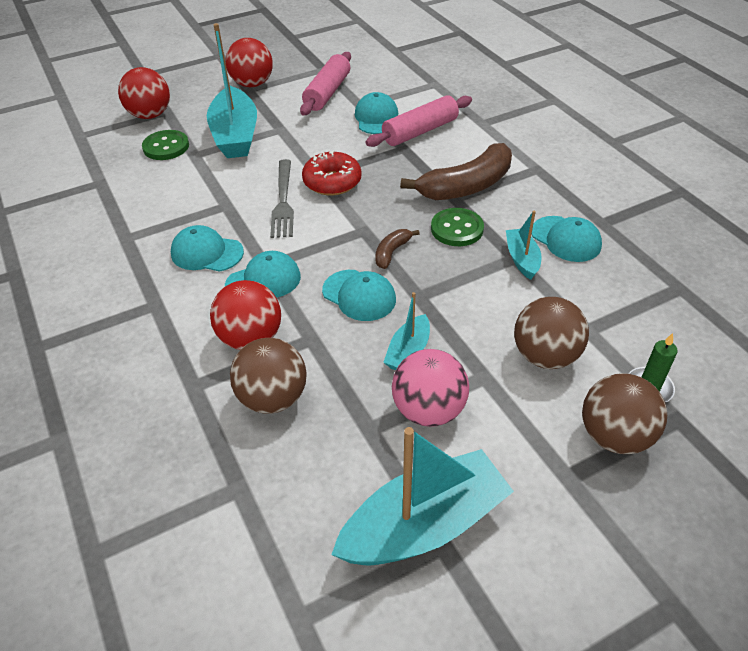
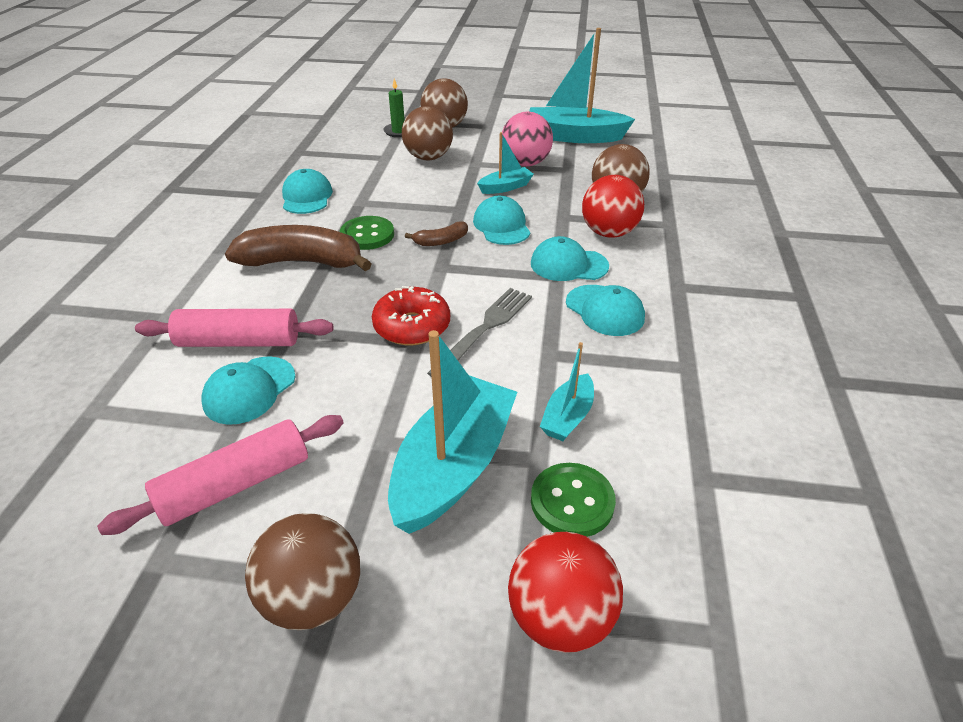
camera: 145 degrees left, 5 degrees down
red ball [225,38,273,87] -> brown ball [245,513,360,630]
turquoise boat [506,211,542,280] -> turquoise boat moved to [540,342,594,441]

